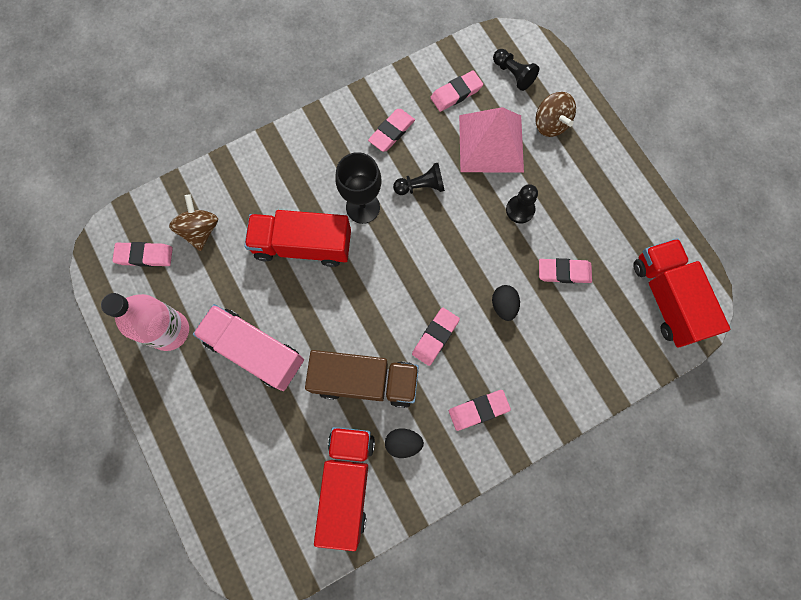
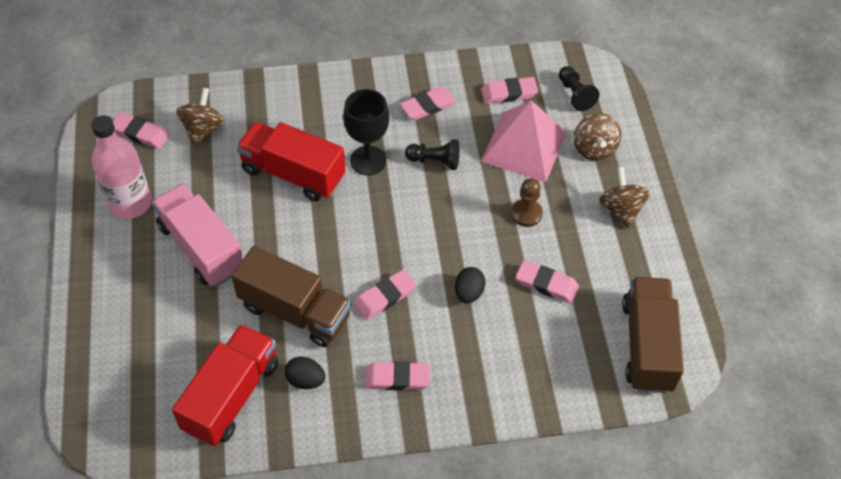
camera: 20 degrees right, 20 degrees down
black pawn [506,184,538,223] -> brown pawn [511,178,543,227]
red truck [633,238,730,348] -> brown truck [622,277,684,393]
none -> brown spinning top [599,167,650,228]

